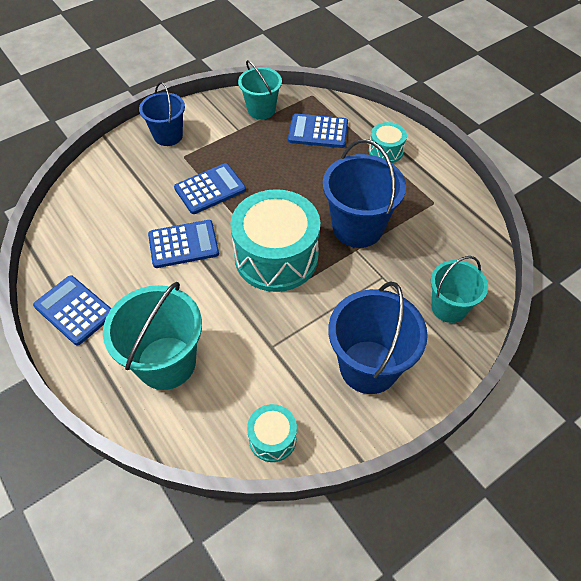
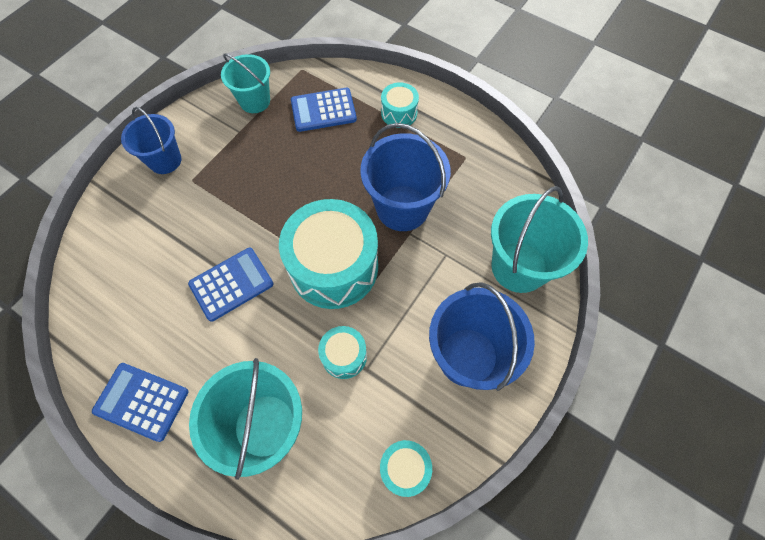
camera: 20 degrees left, 10 degrees up
blue calculator [174,163,246,214] -> none
turquoise bucket [431,256,488,323] -> turquoise bucket [491,186,588,293], size x1.56
none -> turquoise drum [318,326,367,379]

